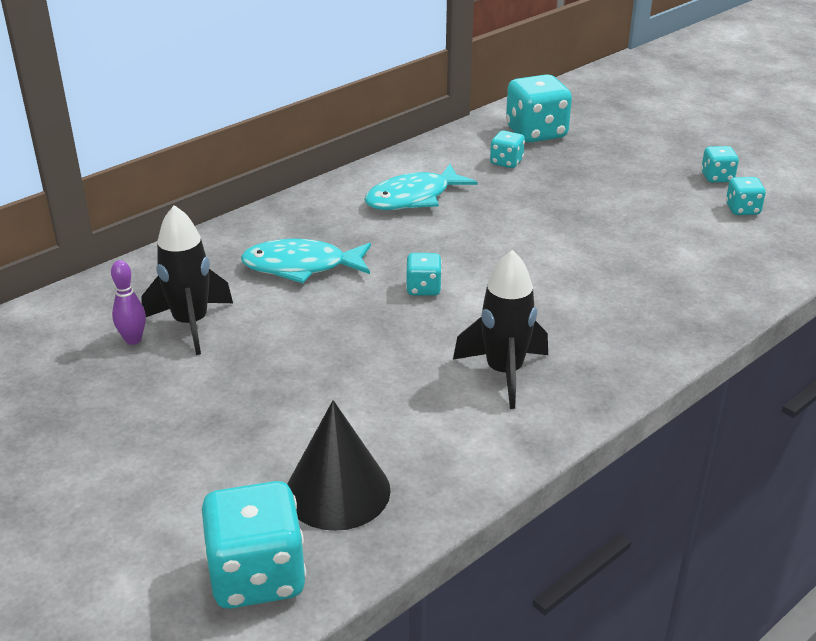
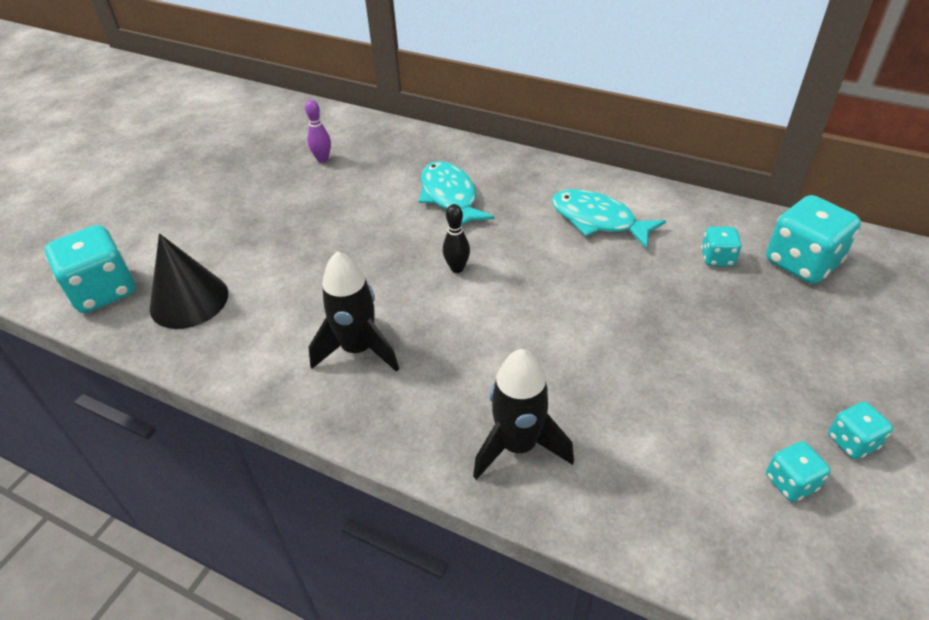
camera: 70 degrees right, 10 degrees up
black rocket [141,205,233,355] -> black rocket moved to [473,349,574,480]
turquoise dice [406,253,442,296] -> black bowling pin [443,204,470,273]

